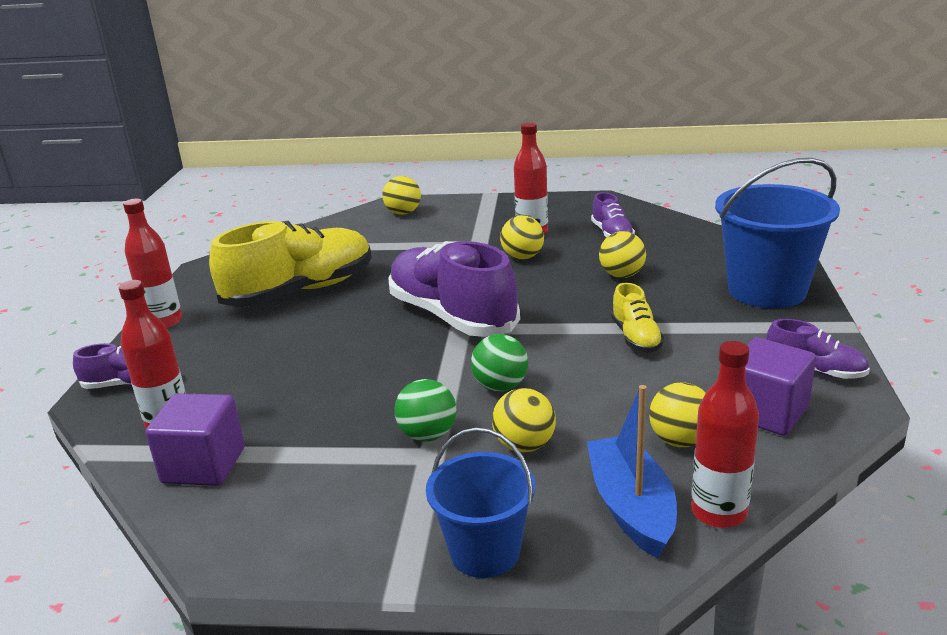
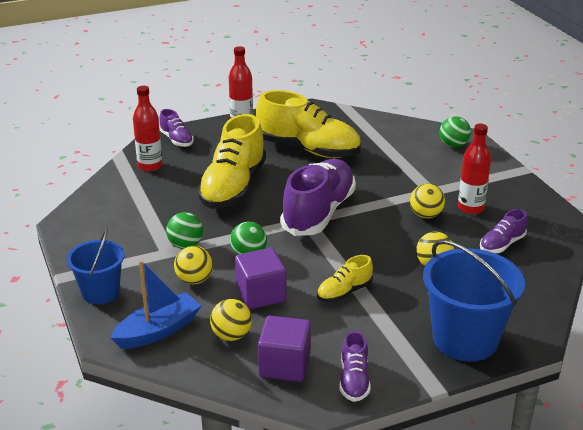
camera: 60 degrees right, 5 degrees up
purple cube [145,393,245,486] -> purple cube moved to [235,248,286,309]
yellow ball [382,176,421,215] -> green ball [440,116,471,147]
red bottle [691,341,759,528] -> none
none -> yellow shoe [198,114,266,209]

